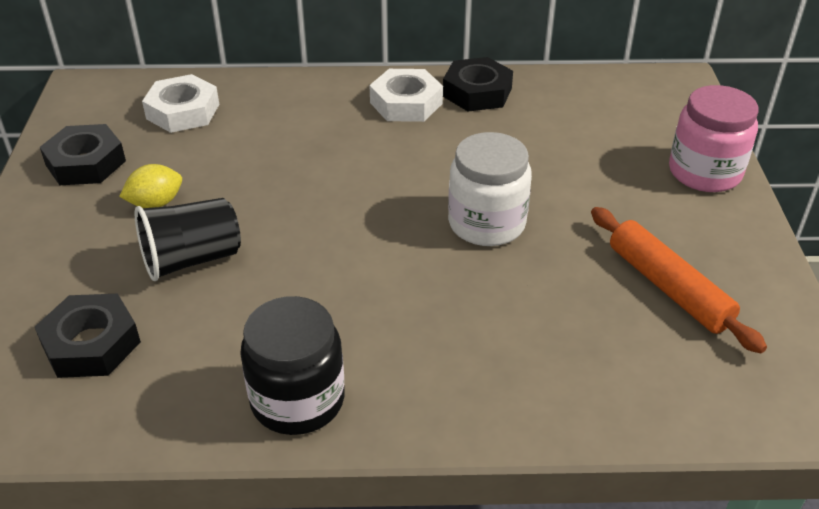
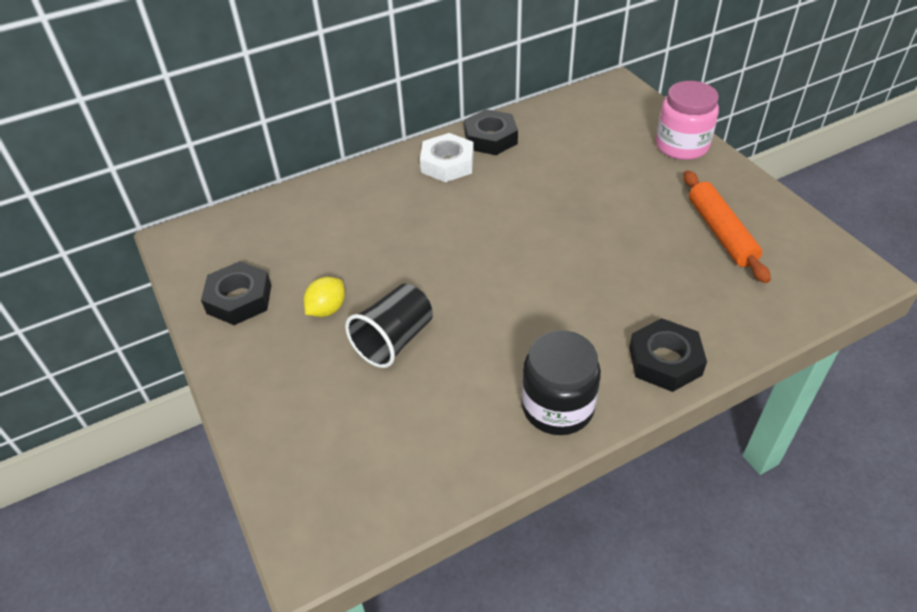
camera: 25 degrees left, 5 degrees up
black nut [35,294,141,378] -> black nut moved to [629,318,707,392]
white nut [142,74,219,133] -> none
white jar [448,132,532,246] -> none
orange rolling pin [591,207,767,354] -> orange rolling pin turned 45 degrees clockwise [683,170,771,283]

